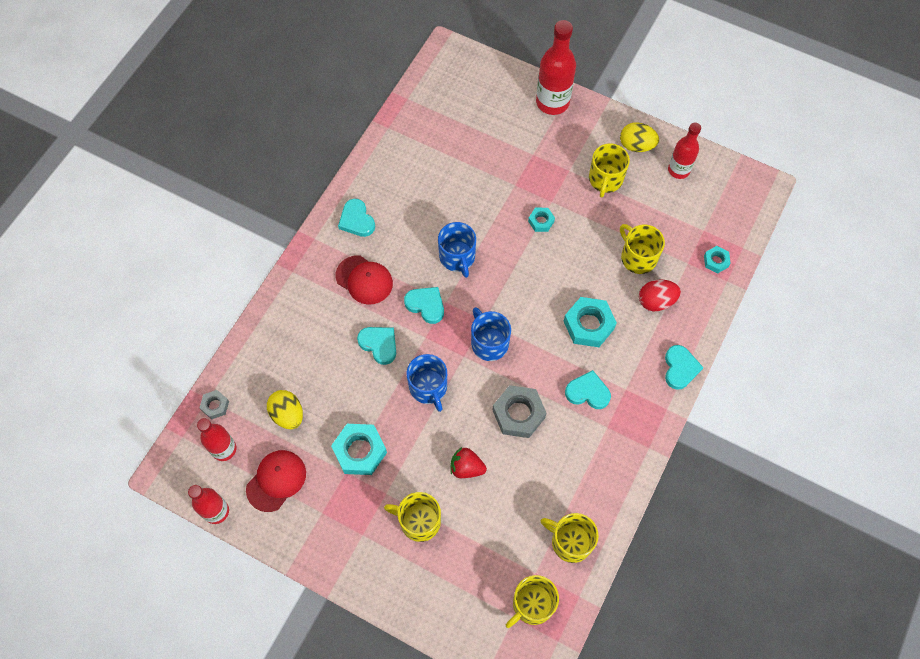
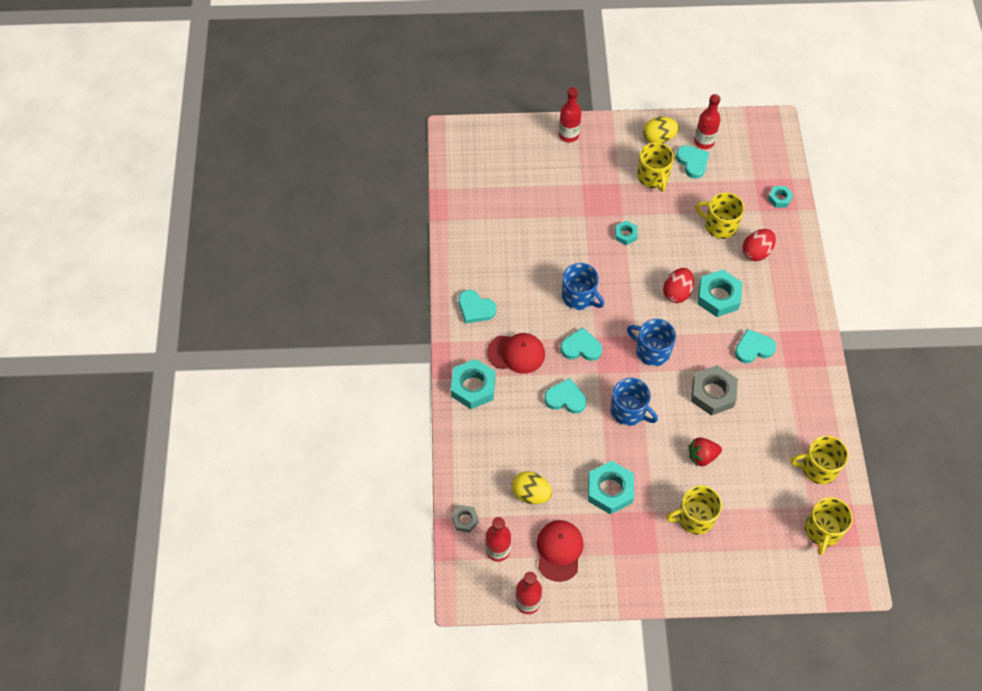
camera: 30 degrees left, 5 degrees down
red bottle [536,20,576,115] -> red bottle [559,87,581,143], size x0.64
turquoise heart [665,345,704,390] -> turquoise heart moved to [676,145,709,179]
none -> turquoise nut [451,359,496,409]
none -> red egg [663,268,694,303]

